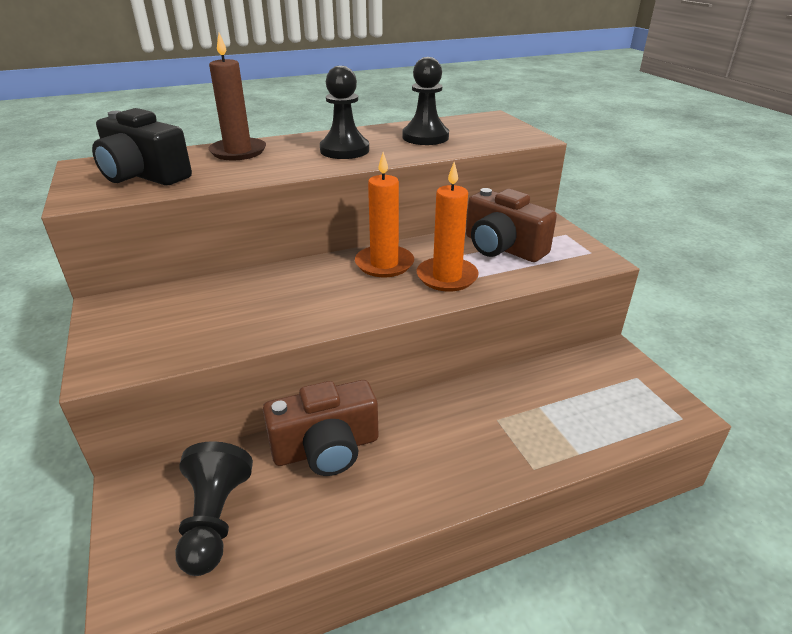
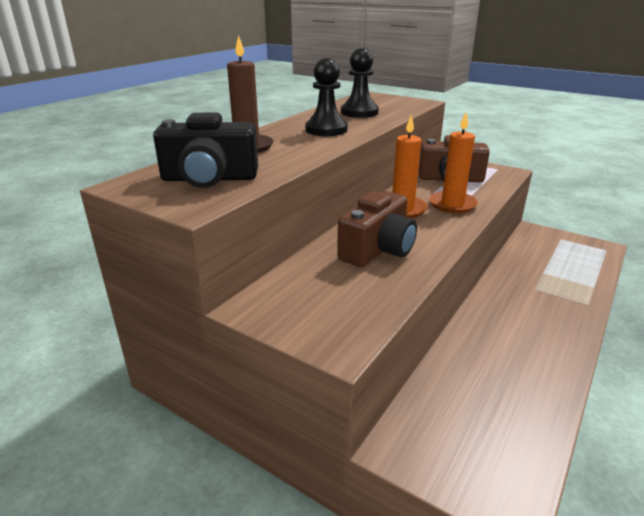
camera: 35 degrees left, 5 degrees down
black pawn [175,441,253,576] -> none
brown camera [263,380,379,476] -> brown camera moved to [337,191,417,267]

